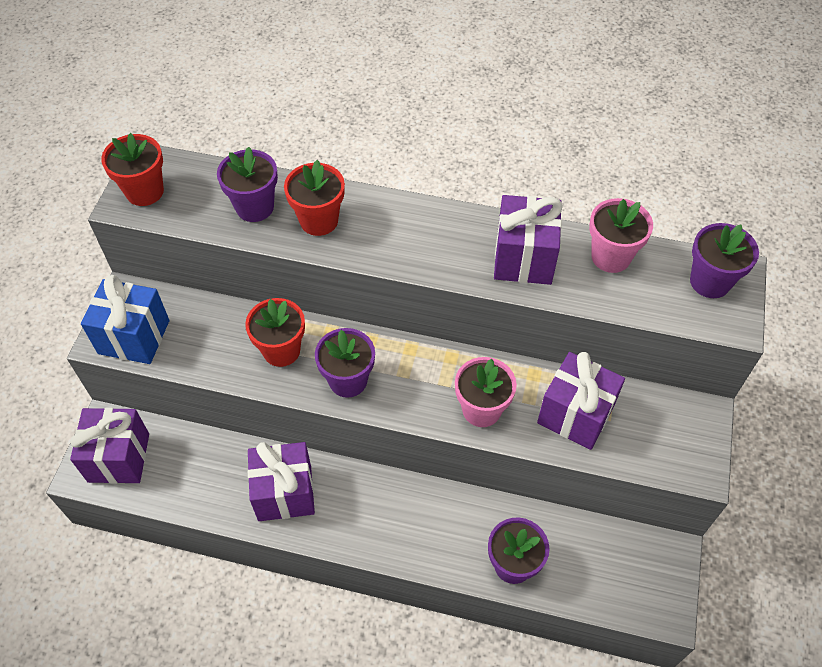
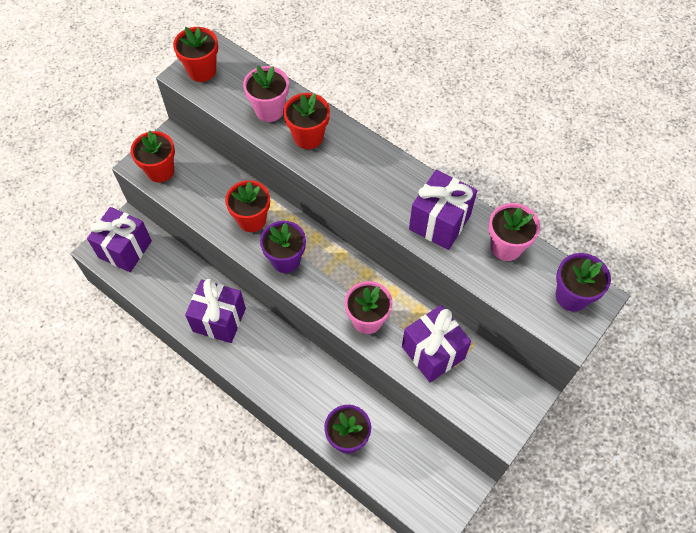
camera: 25 degrees right, 5 degrees up
blue gift [81,275,169,364] -> red flower pot [130,131,175,182]
purple flower pot [217,147,278,222] -> pink flower pot [243,66,289,122]

